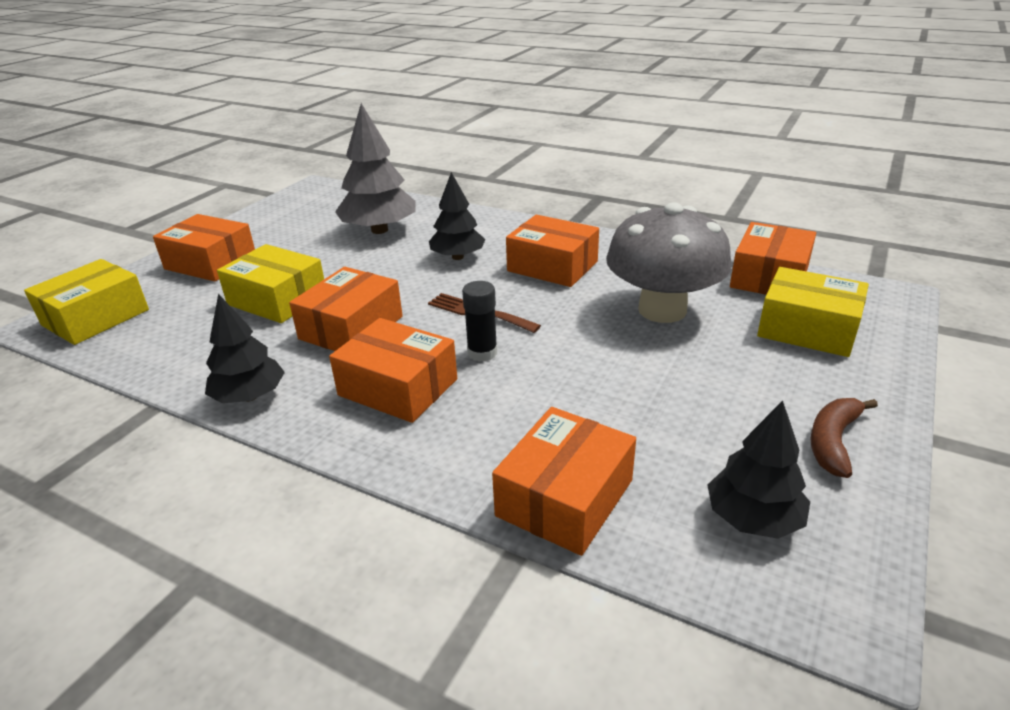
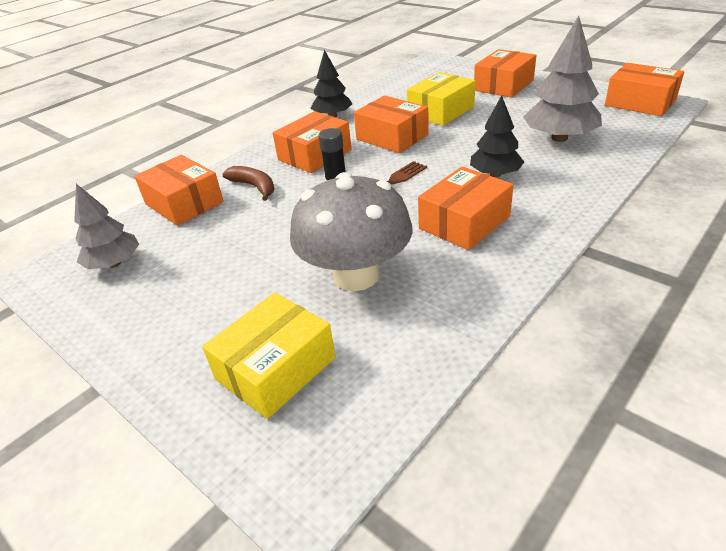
camera: 105 degrees right, 5 degrees up
yellow box [24,259,149,345] -> none
black tree [707,400,810,539] -> grey tree [74,184,139,269]
orange box [730,222,816,295] -> orange box moved to [605,63,684,116]
brown banana [811,398,878,478] -> brown banana moved to [222,166,275,201]

